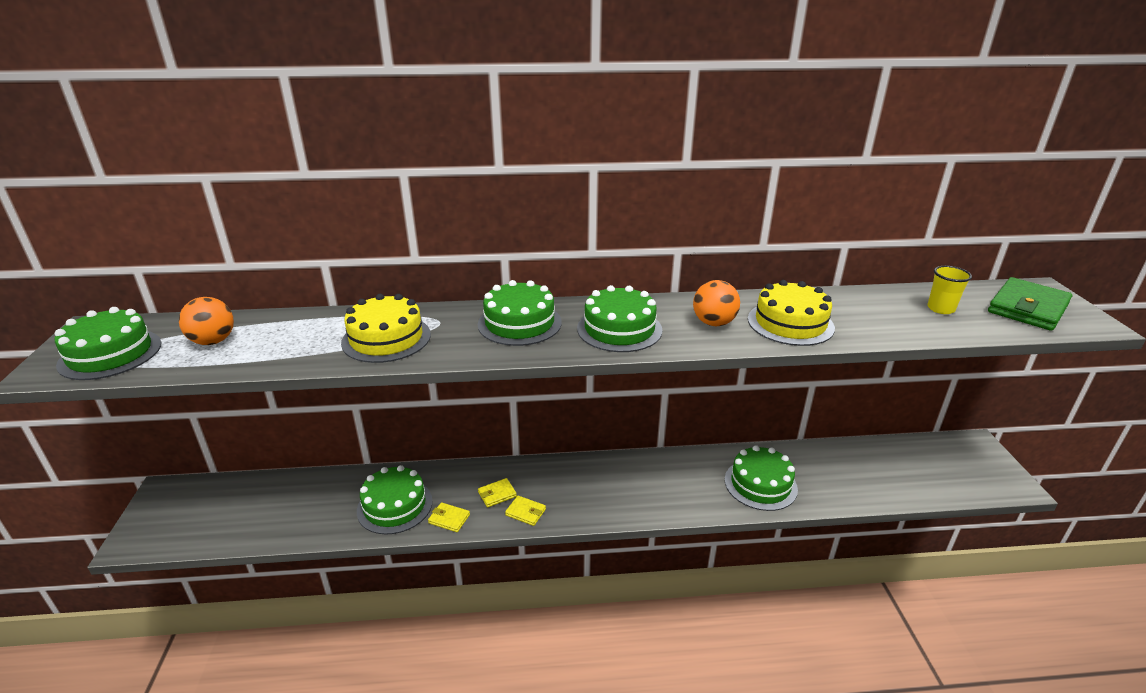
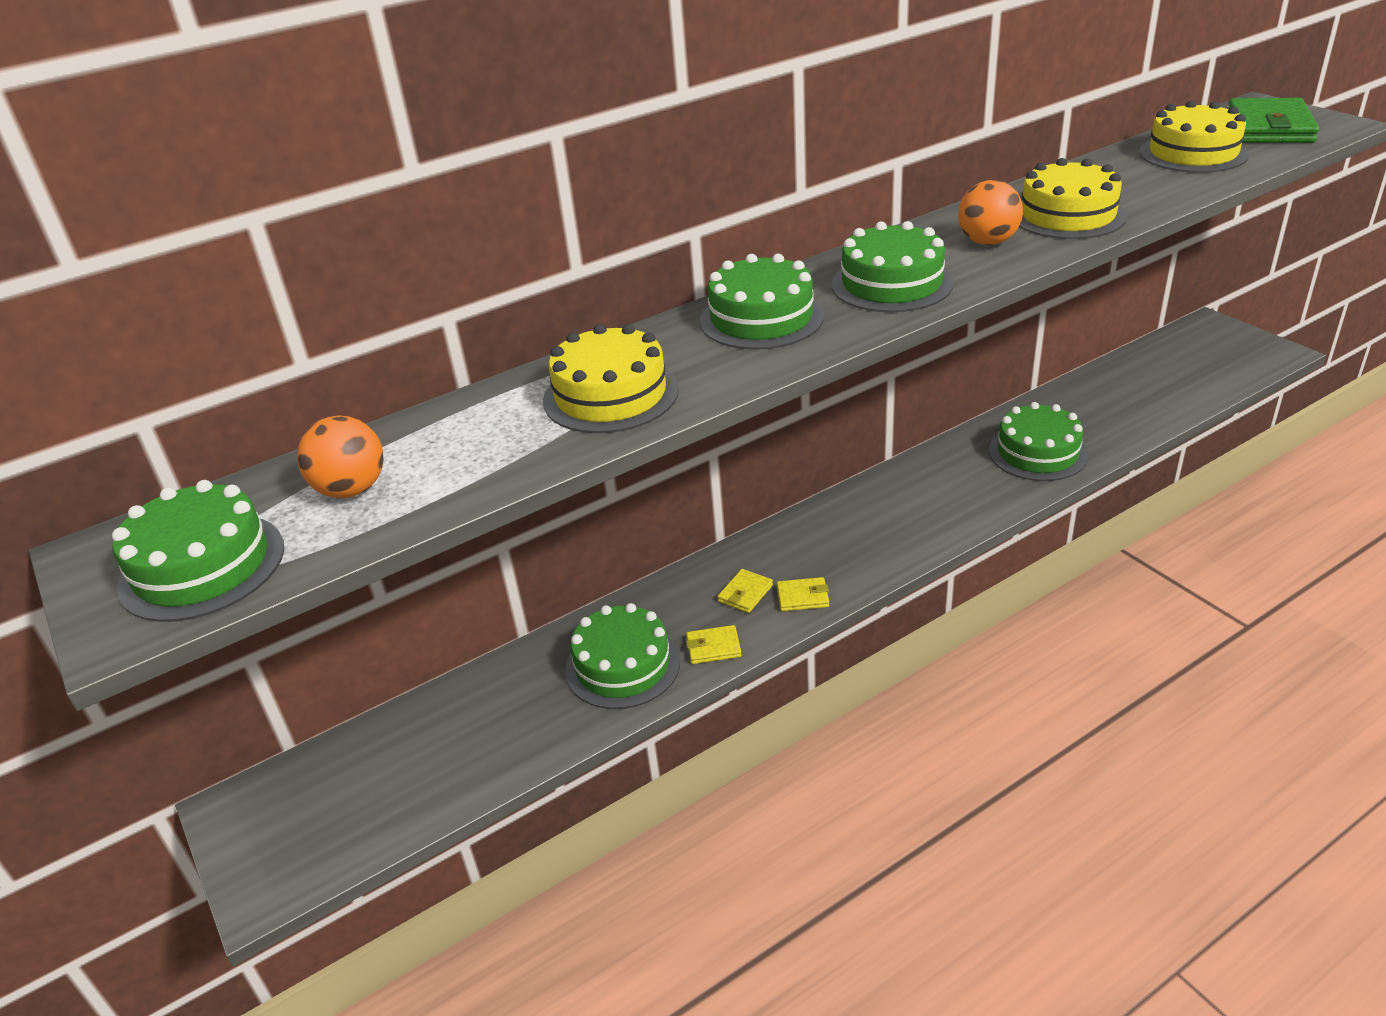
camera: 25 degrees left, 5 degrees up
yellow cup [927,266,972,314] -> yellow cake [1139,101,1249,173]

